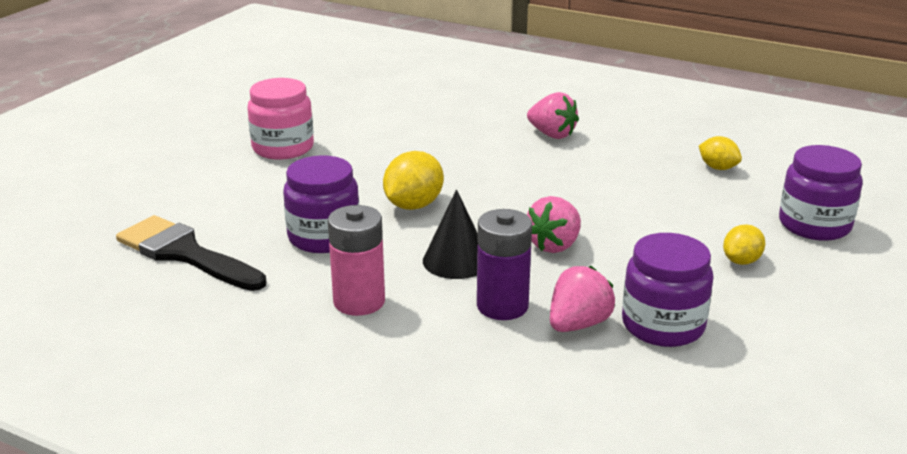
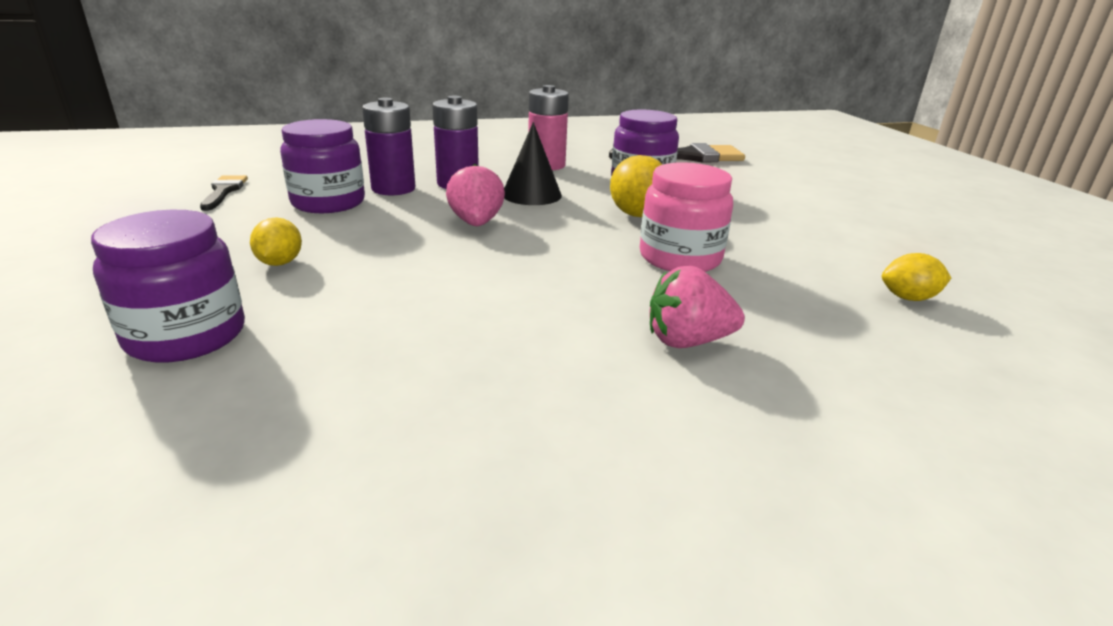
camera: 135 degrees right, 0 degrees up
pink jar [247,78,314,160] -> pink jar moved to [640,162,733,272]
pink strawberry [550,266,615,332] -> purple battery [362,98,415,195]
yellow lemon [699,136,742,170] -> yellow lemon moved to [882,253,951,301]
none -> black brush [200,175,248,211]

